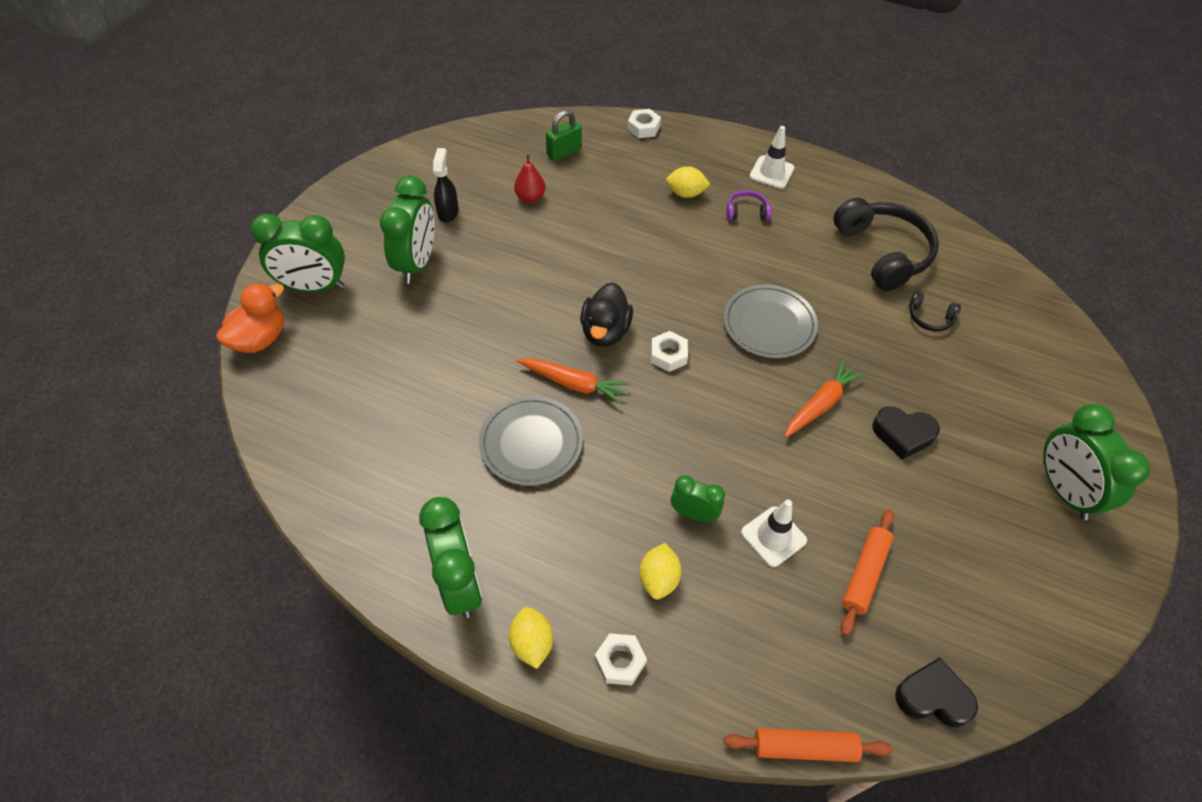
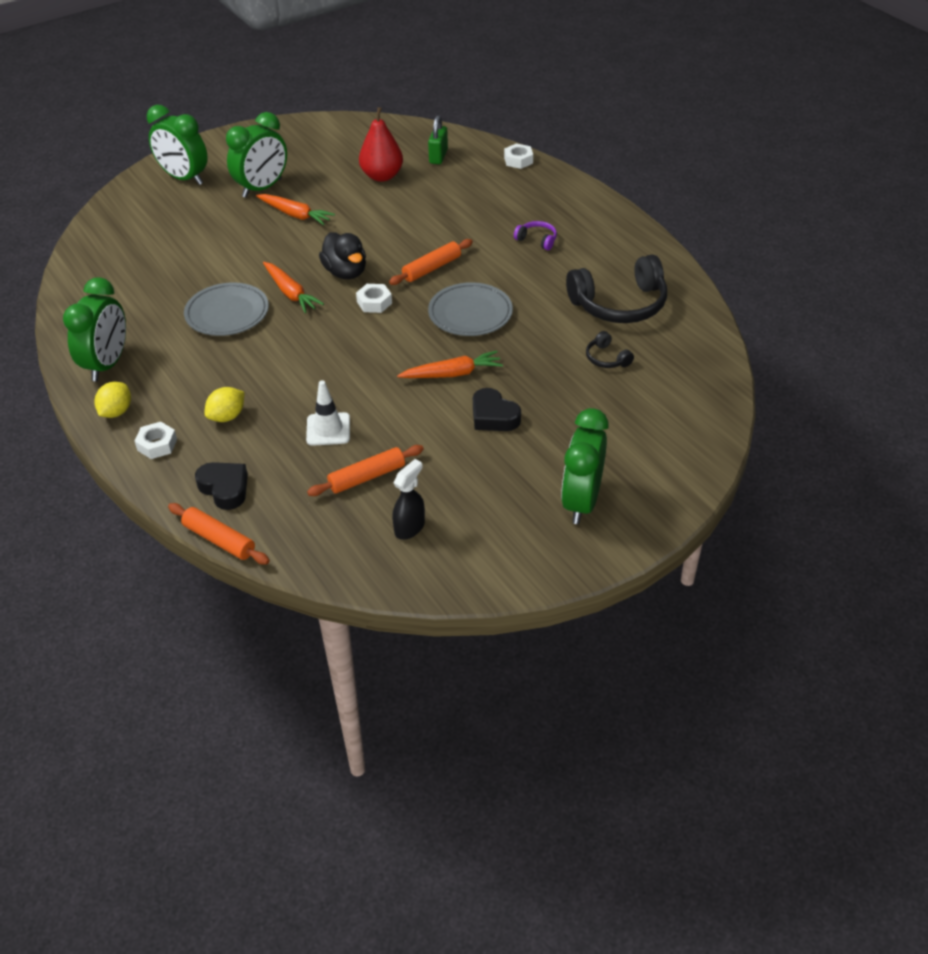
camera: 35 degrees right, 10 degrees down
orange duck [216,283,284,353] -> none
black spray bottle [433,148,459,222] -> black spray bottle moved to [392,459,425,540]
red pear [514,154,546,203] -> red pear [359,107,403,182], size x1.62
green padlock [546,110,582,161] -> green padlock turned 75 degrees counterclockwise [428,115,448,164]
black duck [580,282,633,347] -> black duck turned 75 degrees counterclockwise [319,232,366,279]
yellow lemon [666,166,710,198] -> none
green clock [671,475,725,522] -> none
white traffic cone [749,126,794,189] -> none
black headphones [833,198,939,291] -> black headphones turned 60 degrees clockwise [566,254,667,323]
black heart [895,657,978,727] -> black heart moved to [195,462,248,510]
none -> orange carrot [256,194,335,225]
none -> orange rolling pin [389,239,473,285]

